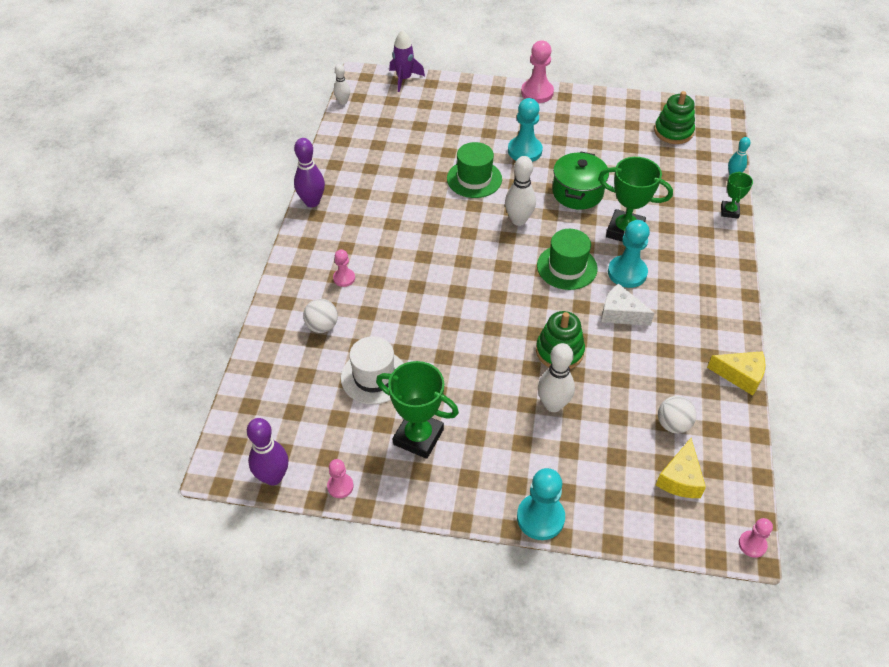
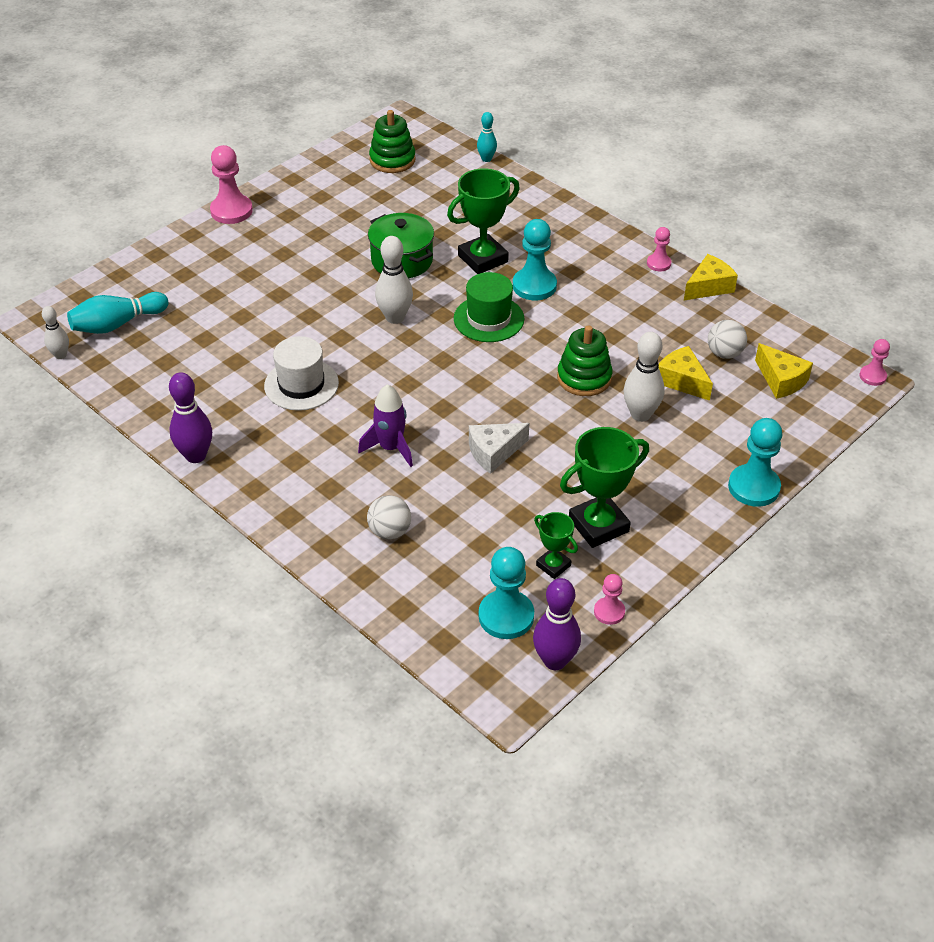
camera: 55 degrees left, 5 degrees down
pink pawn [333,249,355,287] -> pink pawn moved to [647,227,672,271]
white hat [341,336,404,405] -> white hat moved to [264,336,339,411]
purple rocket [389,30,425,92] -> purple rocket moved to [358,384,413,467]
green hat [447,142,502,198] -> none
turquoise pawn [508,98,543,162] -> turquoise pawn moved to [479,547,534,639]
white cheese [601,283,654,326] -> white cheese moved to [469,423,529,474]
green trophy [721,171,753,219] -> green trophy moved to [534,512,578,579]
none -> turquoise bowling pin [67,292,168,334]
none -> yellow cheese [659,346,713,401]

